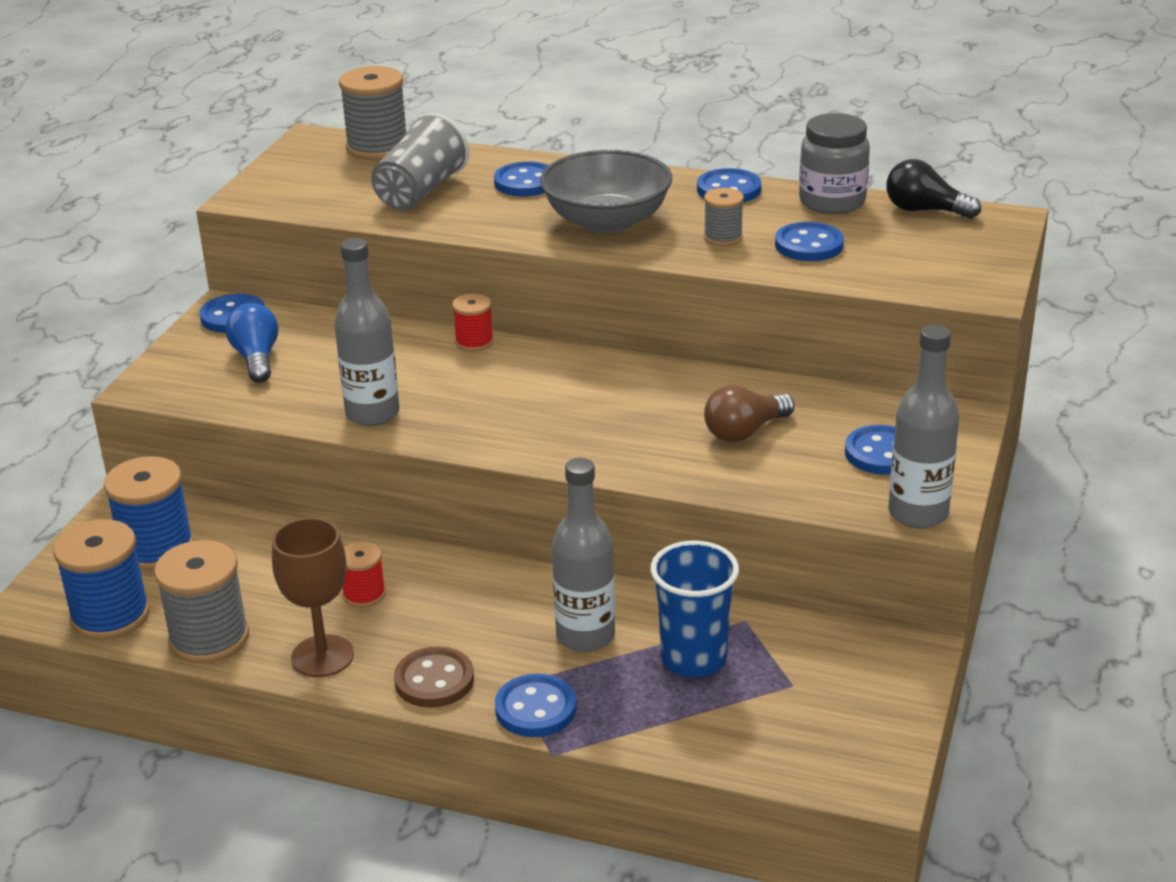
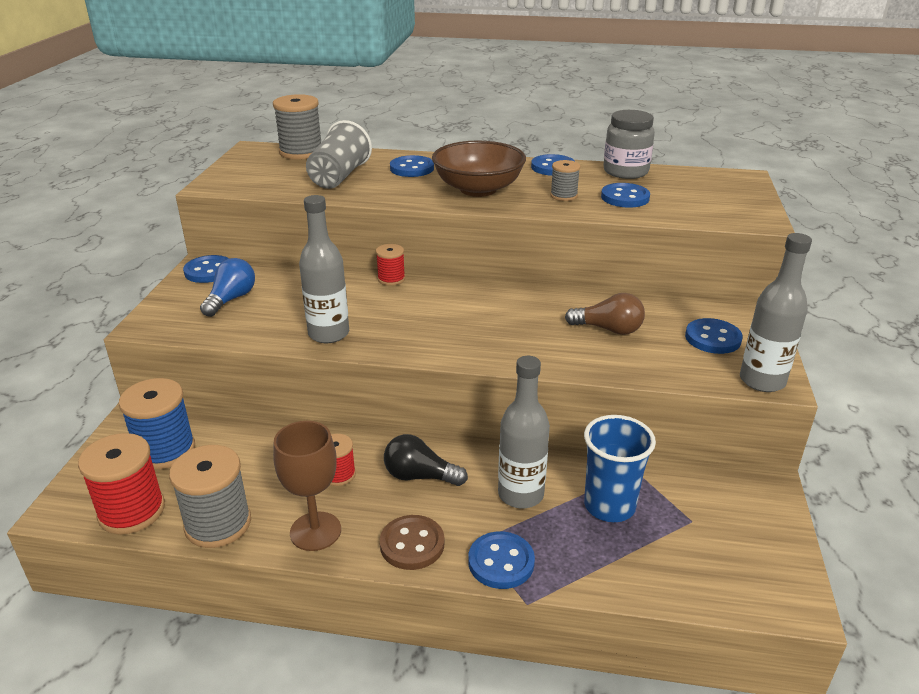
camera: 10 degrees left, 0 degrees up
blue spool [53,519,150,640] -> red spool [78,433,165,535]
blue light bulb [225,303,278,383] -> blue light bulb turned 45 degrees clockwise [200,258,255,317]
grey bowl [540,150,672,233] -> brown bowl [432,141,526,197]
brown light bulb [704,385,795,442] -> brown light bulb turned 120 degrees counterclockwise [565,293,645,335]
black light bulb [886,159,981,219] -> black light bulb moved to [384,434,468,486]

